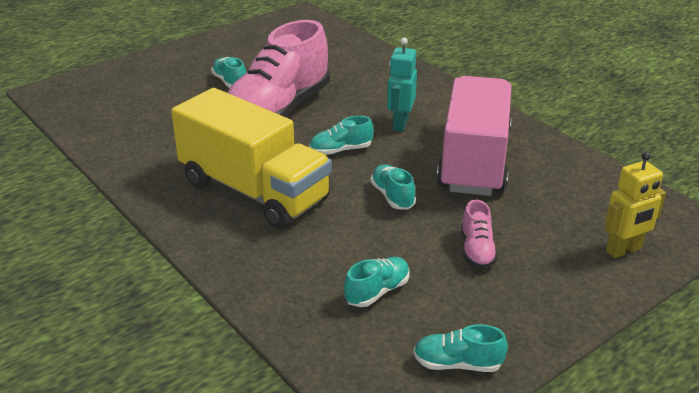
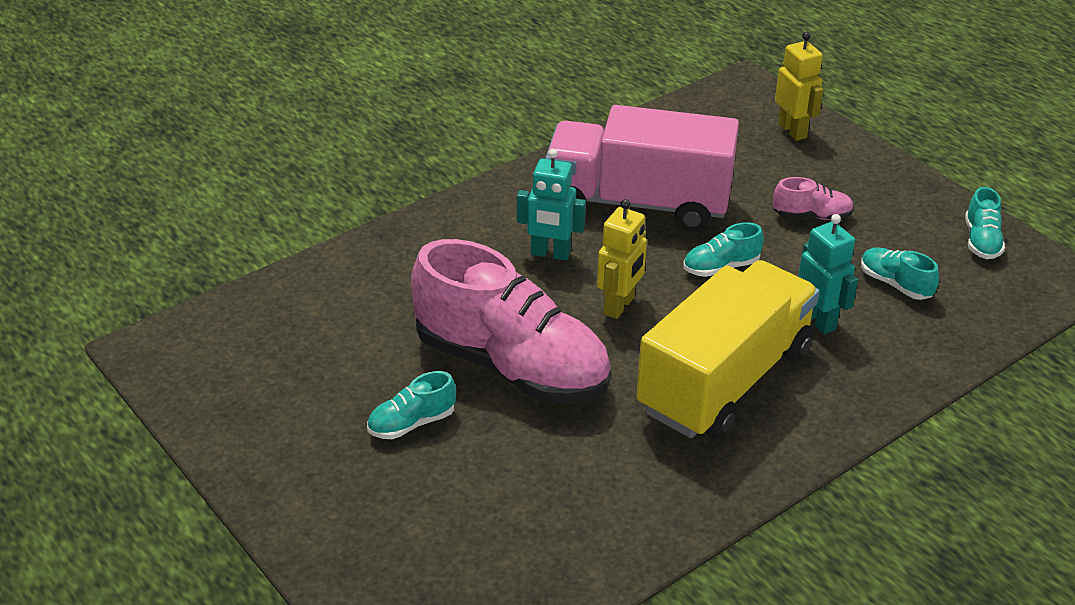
camera: 90 degrees left, 5 degrees up
turquoise shoe [309,116,373,155] -> yellow robot [597,199,647,319]
none -> turquoise robot [798,214,858,334]

